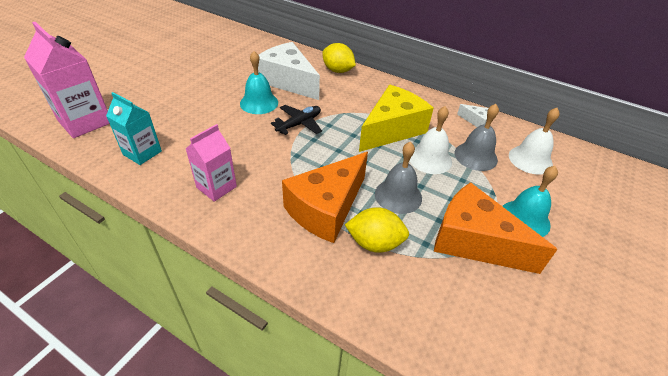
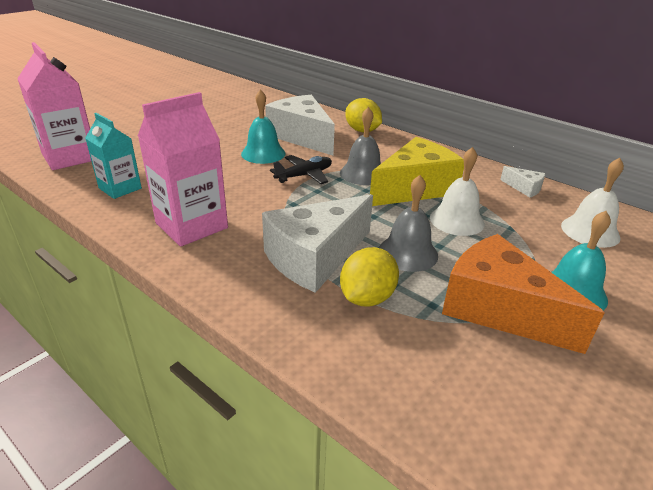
camera: 10 degrees right, 10 degrees down
pink carton [186,124,237,202] -> pink carton [138,92,228,247], size x1.57
orange cheese [282,152,368,243] -> white cheese [262,194,373,293]
yellow lemon [345,207,409,253] -> yellow lemon turned 75 degrees counterclockwise [340,247,399,307]
grey bell [455,104,499,171] -> grey bell moved to [340,107,381,185]

